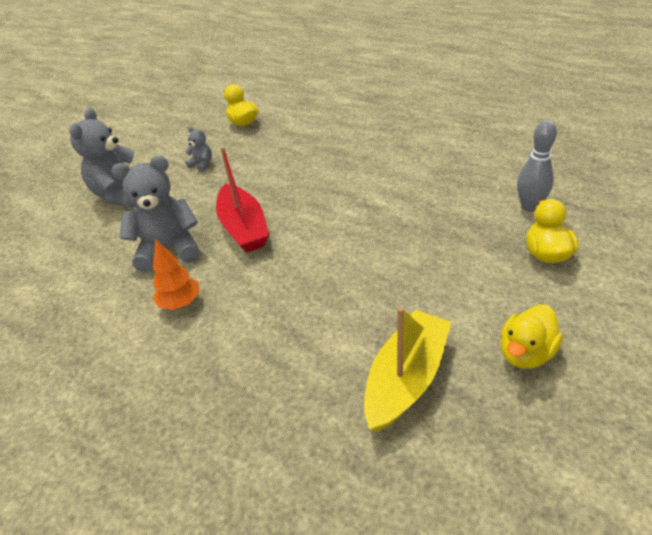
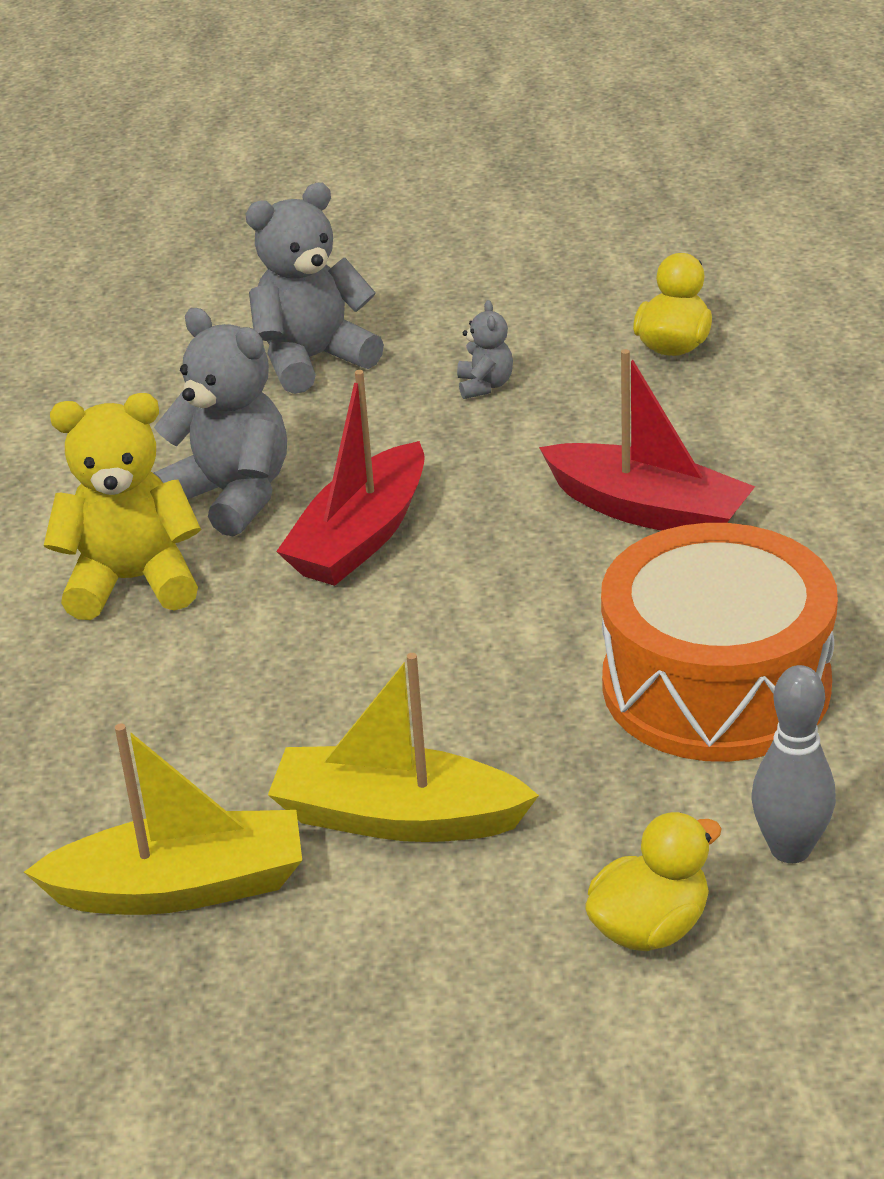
camera: 50 degrees right, 5 degrees down
orange tree [153,239,199,310] -> yellow teddy bear [44,393,201,620]
yellow duck [501,304,563,369] -> none
none -> yellow boat [268,653,539,842]
none -> red boat [539,349,755,531]
none -> orange drum [601,523,838,762]

